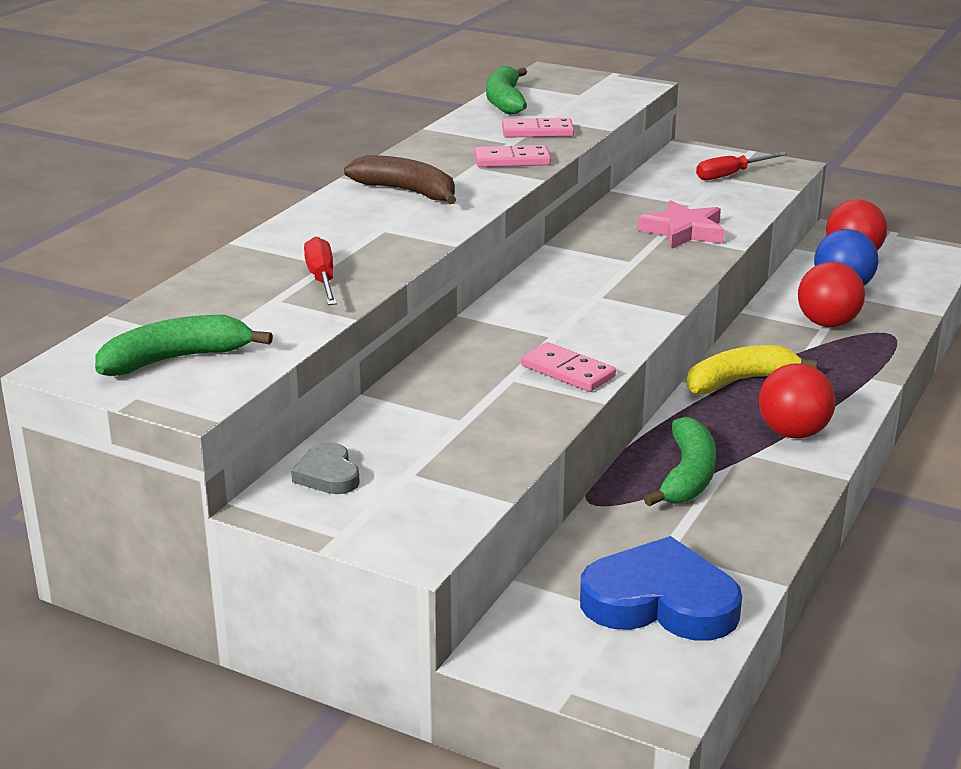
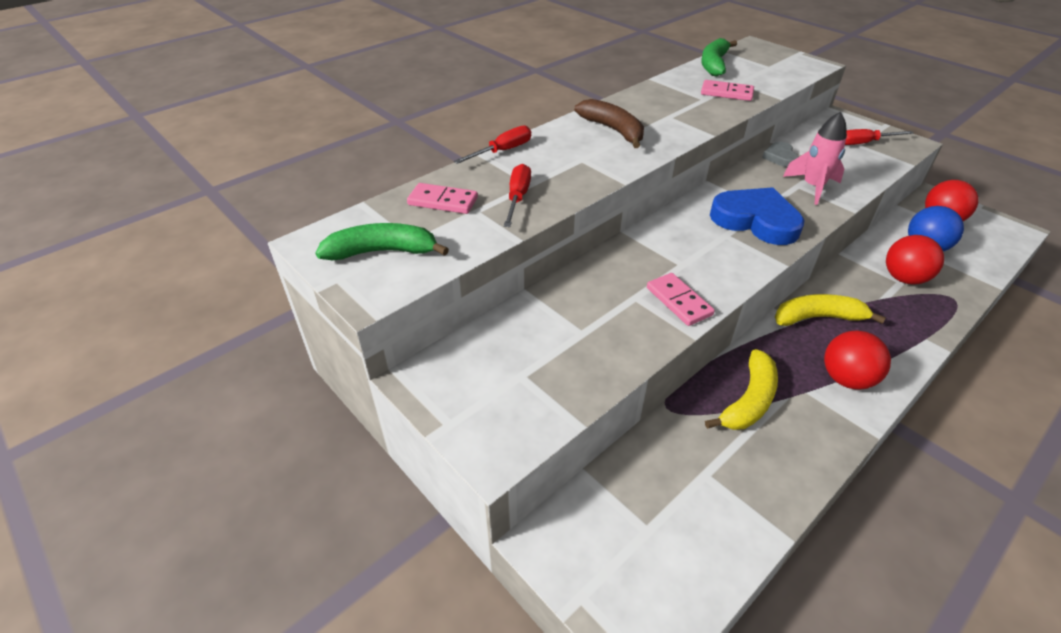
camera: 20 degrees right, 15 degrees up
grey heart [291,442,360,494] -> grey heart moved to [762,142,799,167]
pink domino [474,145,551,167] -> pink domino moved to [407,183,478,214]
blue heart [580,536,742,640] -> blue heart moved to [710,187,804,245]
pink star [637,200,725,249] -> pink rocket [783,112,847,205]
green banana [644,417,716,506] -> yellow banana [705,349,778,430]
none -> red screwdriver [454,125,531,164]

